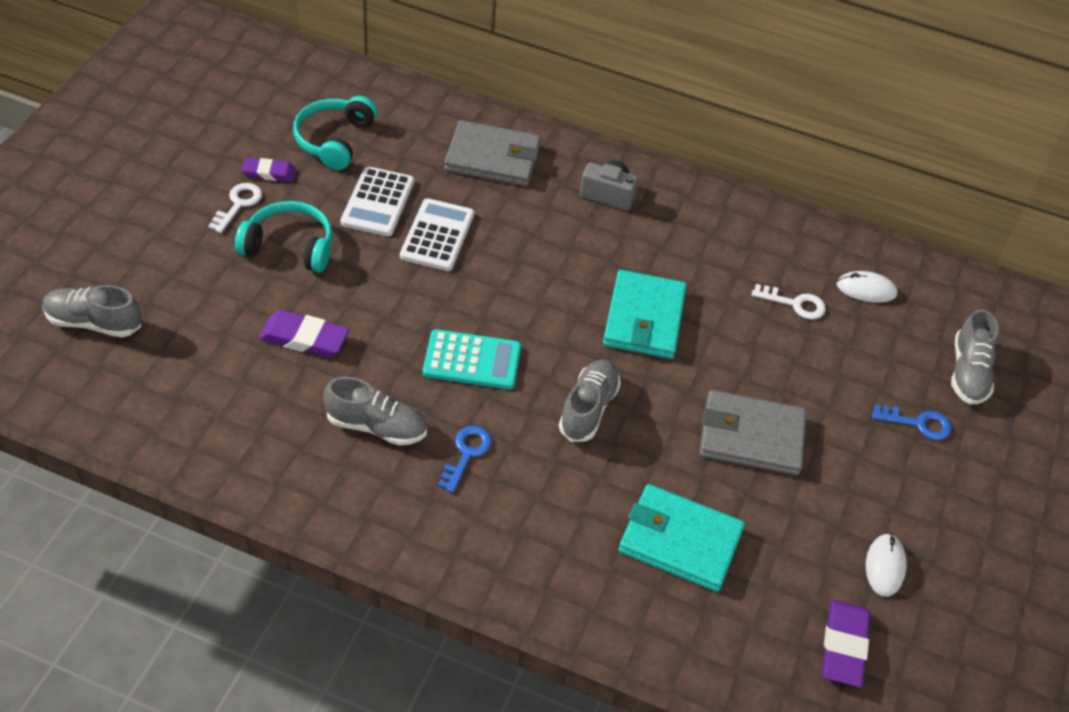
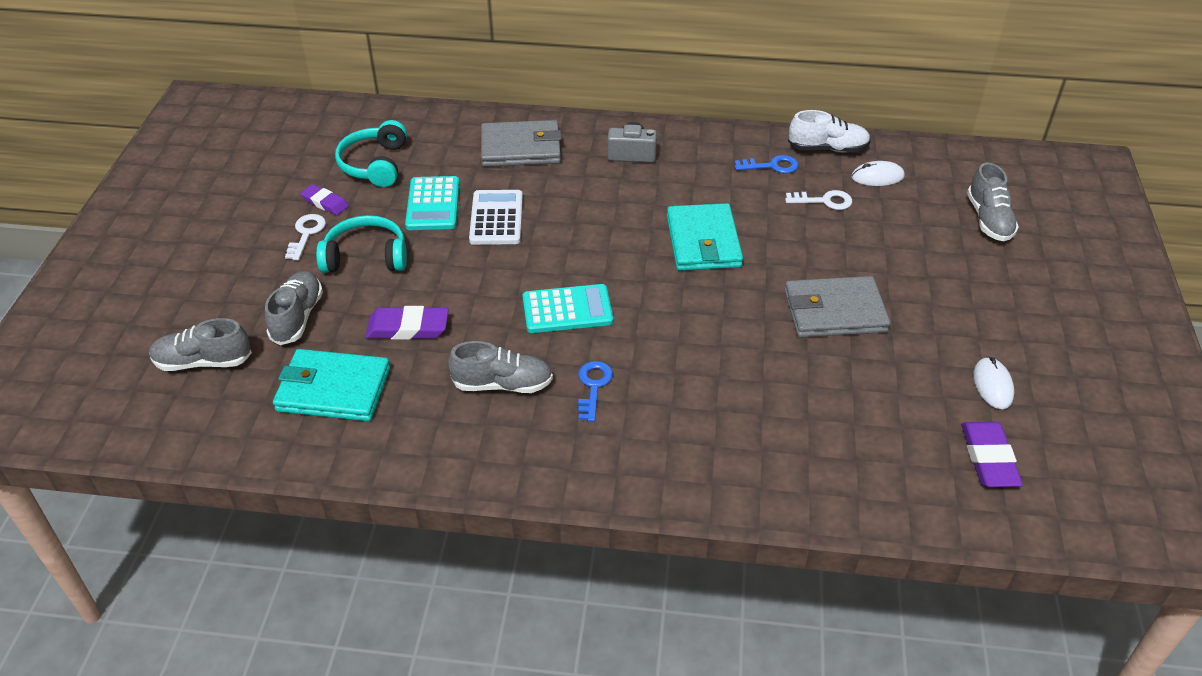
camera: 10 degrees left, 5 degrees down
purple eraser [241,158,296,182] -> purple eraser turned 45 degrees clockwise [300,184,349,215]
white calculator [341,166,414,236] -> turquoise calculator [405,176,459,230]
grey shoe [559,360,621,442] -> grey shoe moved to [265,271,323,345]
turquoise wallet [619,484,745,592] -> turquoise wallet moved to [273,349,390,421]
blue key [872,405,952,440] -> blue key moved to [735,155,798,174]
none -> white shoe [788,110,871,152]

